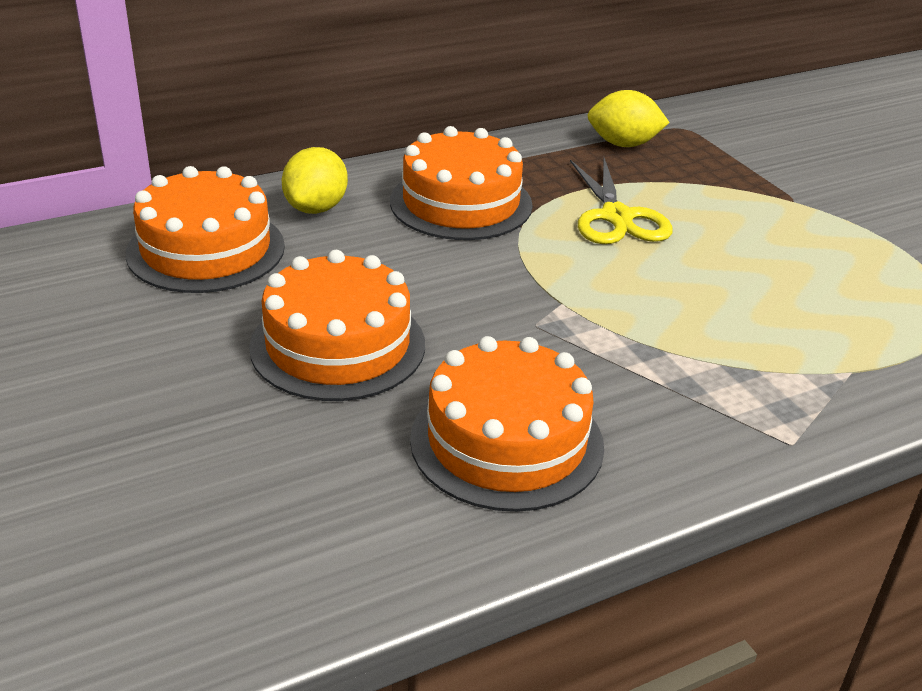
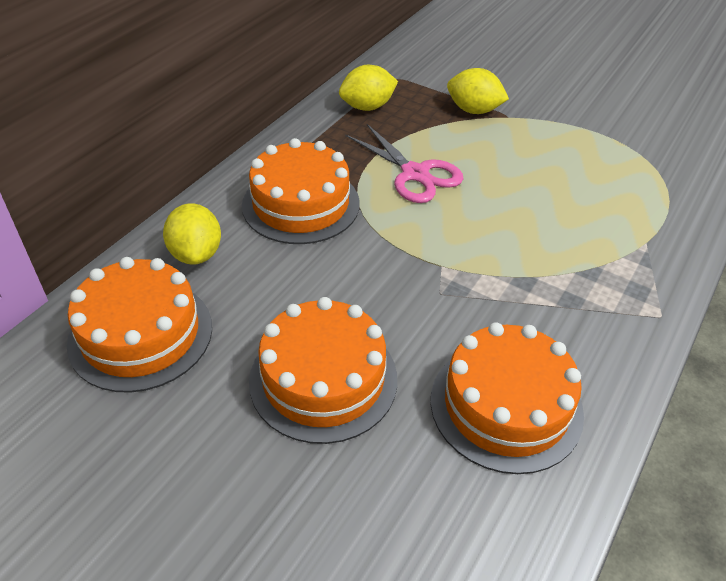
camera: 30 degrees left, 10 degrees up
yellow scissors [570,158,673,244] -> pink scissors [346,124,464,203]
none -> yellow lemon [447,68,509,114]

